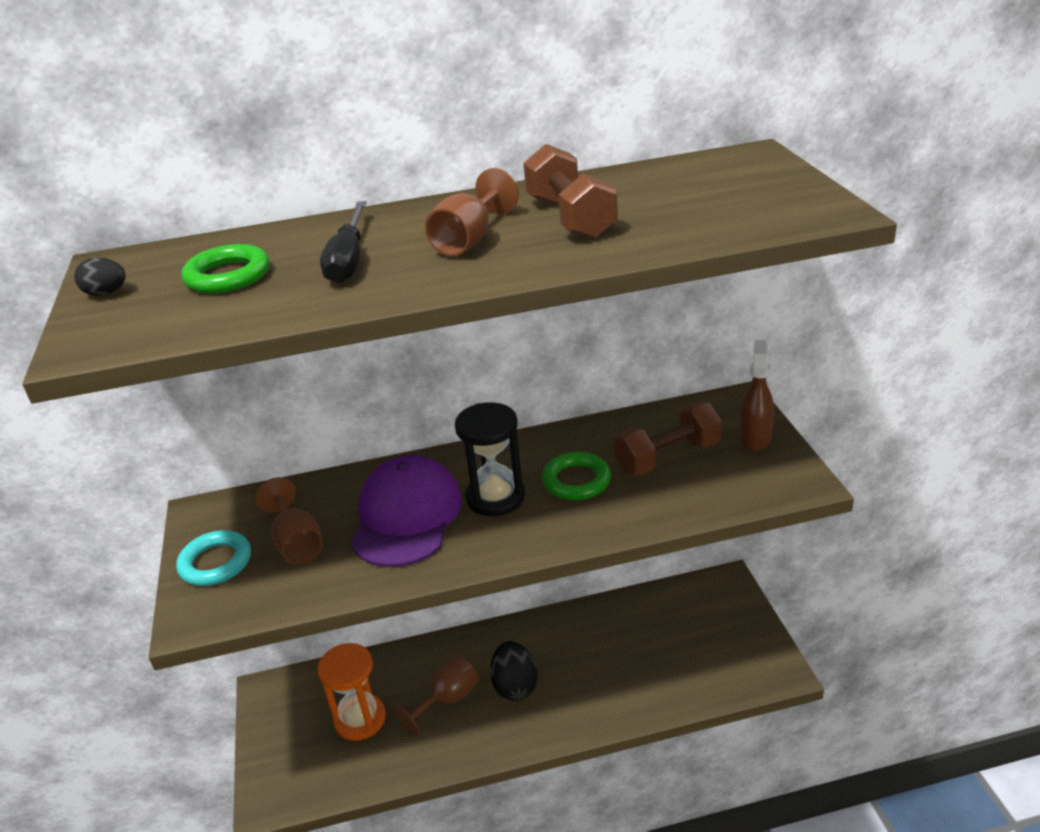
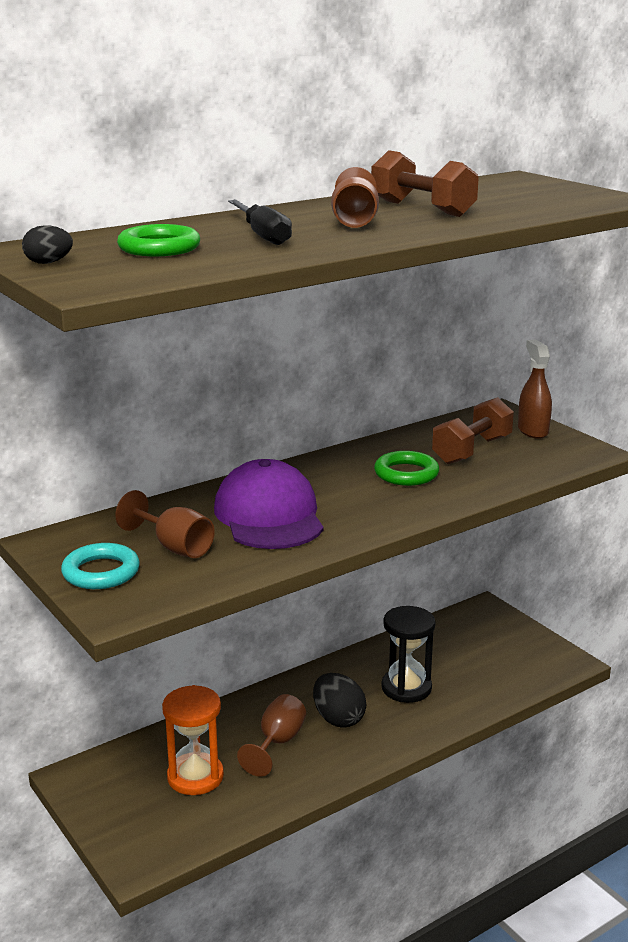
camera: 25 degrees left, 10 degrees down
black hourglass [455,402,525,516] -> black hourglass moved to [382,606,436,703]

